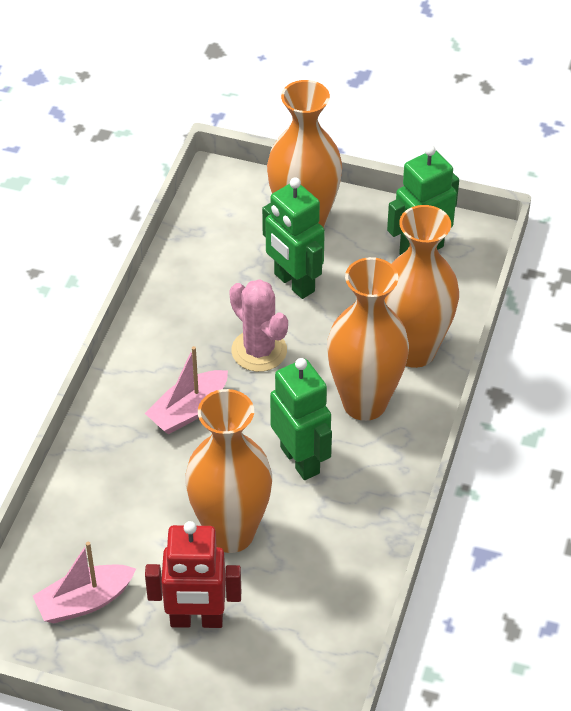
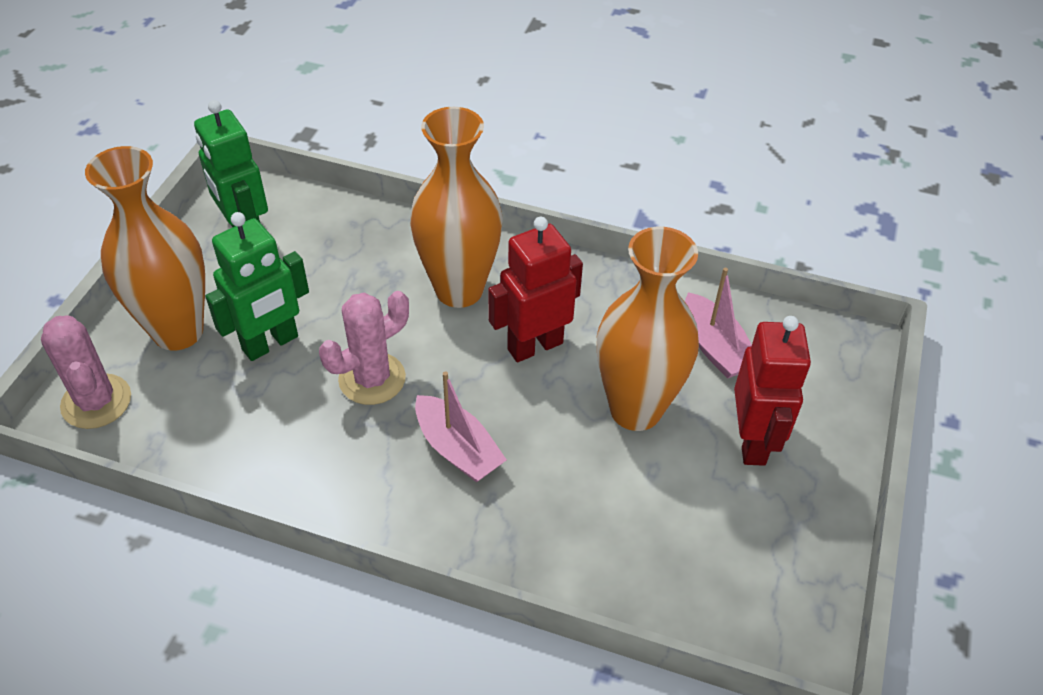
camera: 90 degrees left, 0 degrees up
pink boat [33,542,136,623] -> pink boat moved to [685,268,752,379]
green robot [270,358,332,480] -> red robot [488,217,583,362]
orange vase [384,205,459,368] -> none
none -> pink cactus [41,315,131,429]

